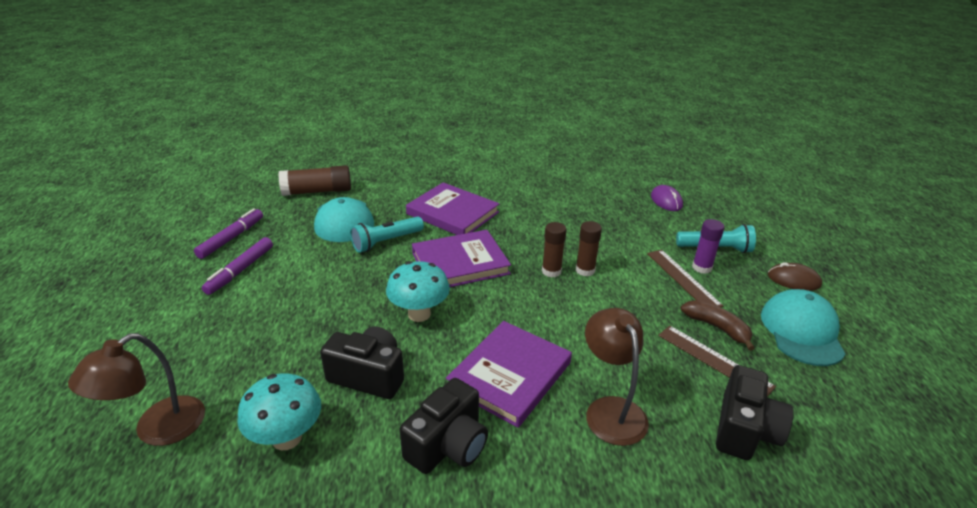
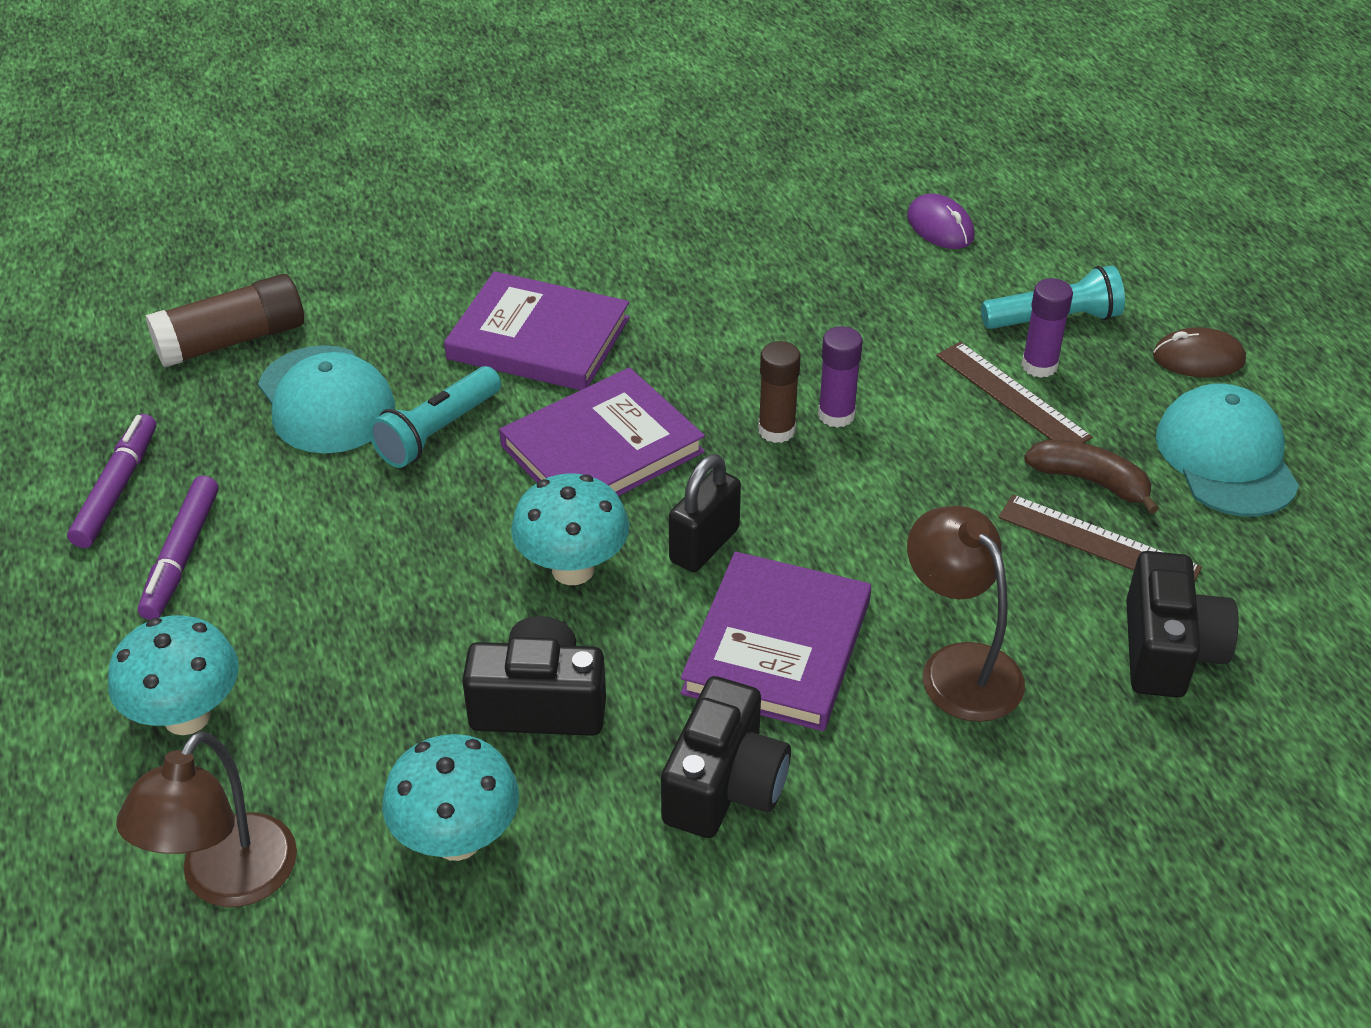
camera: 15 degrees left, 10 degrees up
brown glue stick [576,221,602,276] -> purple glue stick [818,326,863,428]
none -> turquoise mushroom [108,615,239,735]
none -> black padlock [669,454,741,572]

